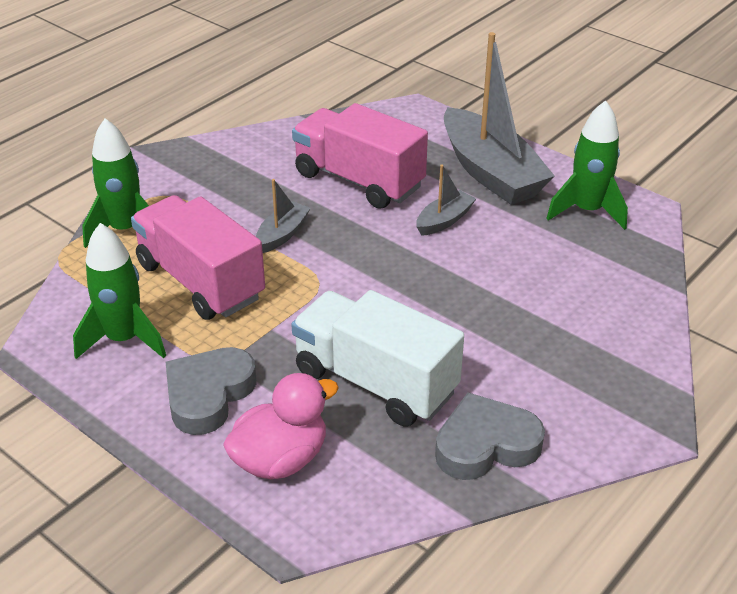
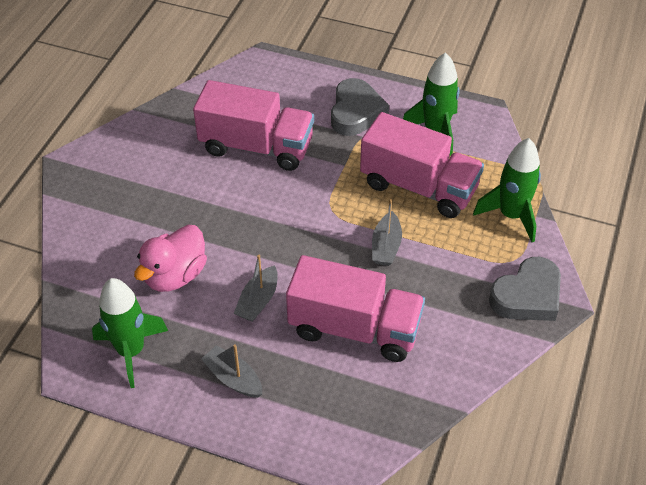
camera: 160 degrees right, 10 degrees up
pink duck [223,373,339,479] -> pink duck moved to [134,225,207,292]
white truck [291,290,464,426] -> pink truck [193,80,314,171]
grey heart [435,392,545,480] -> grey heart moved to [489,257,561,321]
grey boat [444,32,555,205] -> grey boat [201,344,262,398], size x0.46

